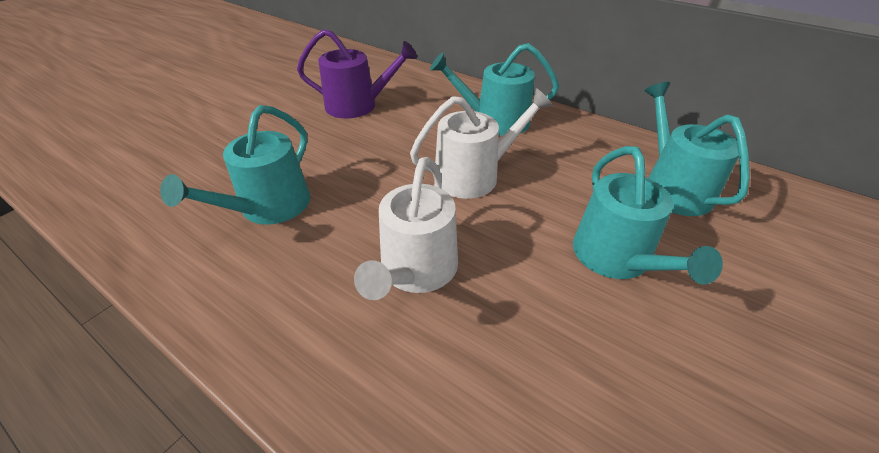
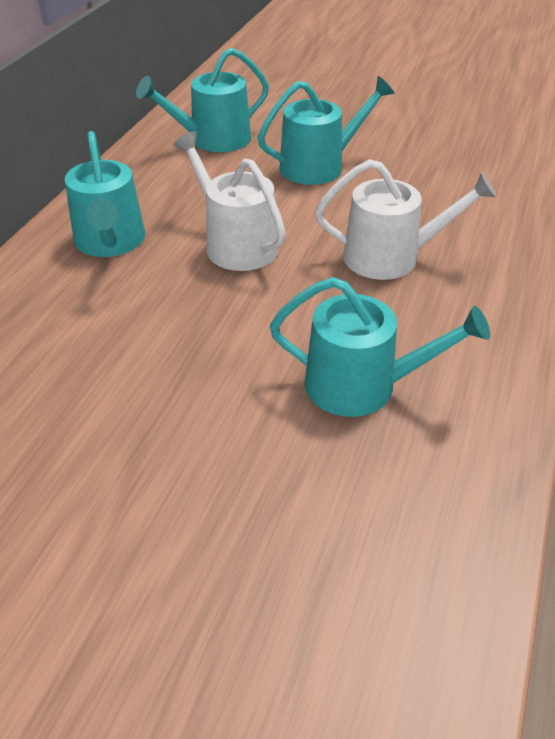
camera: 105 degrees left, 0 degrees up
purple watering can [297,29,417,119] -> none

